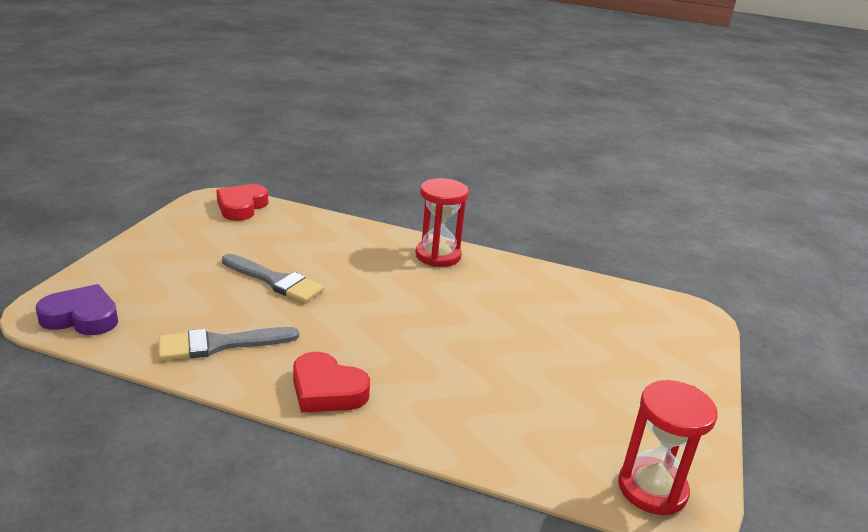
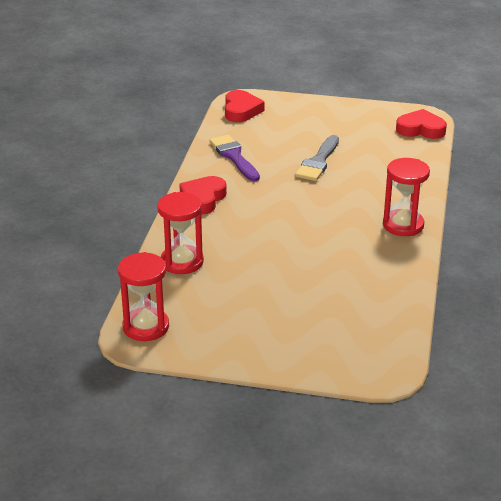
camera: 85 degrees right, 5 degrees up
purple heart [36,284,118,335] -> red heart [225,90,265,122]
grey brush [159,327,299,360] -> purple brush [210,135,260,182]
none -> red hourglass [157,192,204,274]

